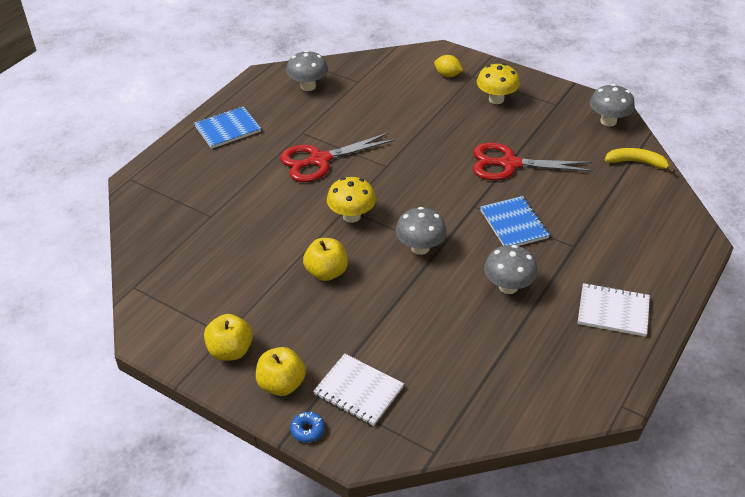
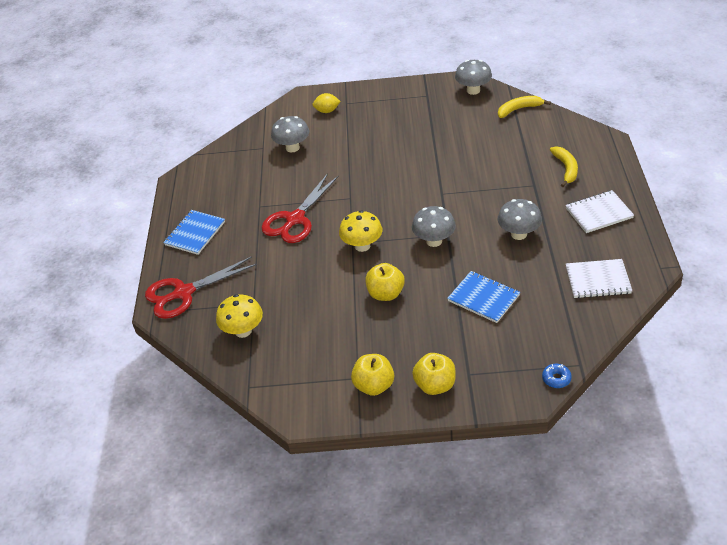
camera: 30 degrees left, 0 degrees up
grey mushroom [286,50,328,91] -> grey mushroom moved to [271,116,309,152]
blue donut [290,412,325,443] -> blue donut moved to [542,364,572,388]
white notebook [313,353,404,426] -> white notebook moved to [566,259,632,298]
red scissors [473,143,593,180] -> red scissors moved to [145,256,257,319]
yellow mushroom [477,63,520,104] -> yellow mushroom moved to [216,294,263,338]
blue notebook [480,196,550,246] -> blue notebook moved to [447,271,520,323]
none -> yellow banana [550,146,578,187]

